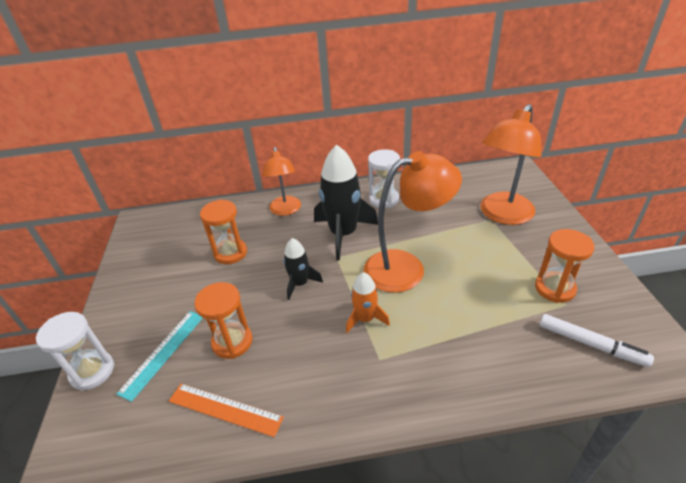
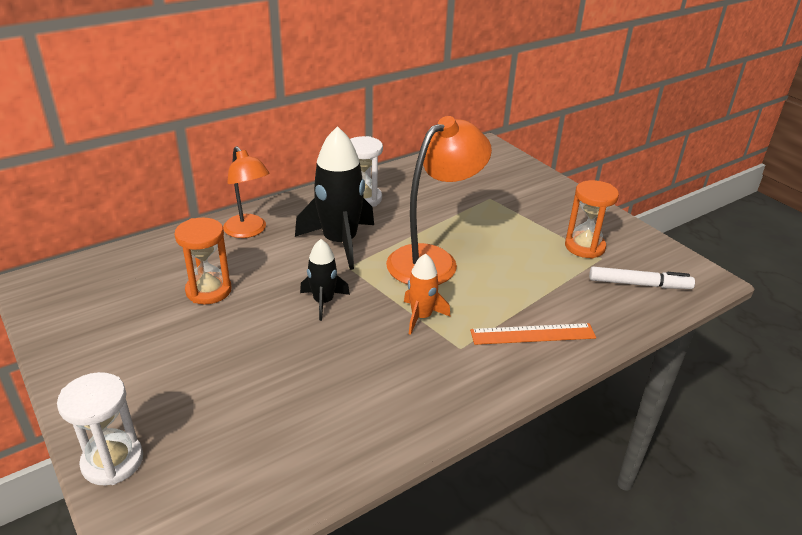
camera: 30 degrees left, 5 degrees down
turquoise ruler [116,311,203,402] -> none
orange ruler [169,384,284,437] -> orange ruler moved to [470,323,596,345]
orange hourglass [194,282,253,359] -> none
orange lamp [480,104,542,225] -> none

